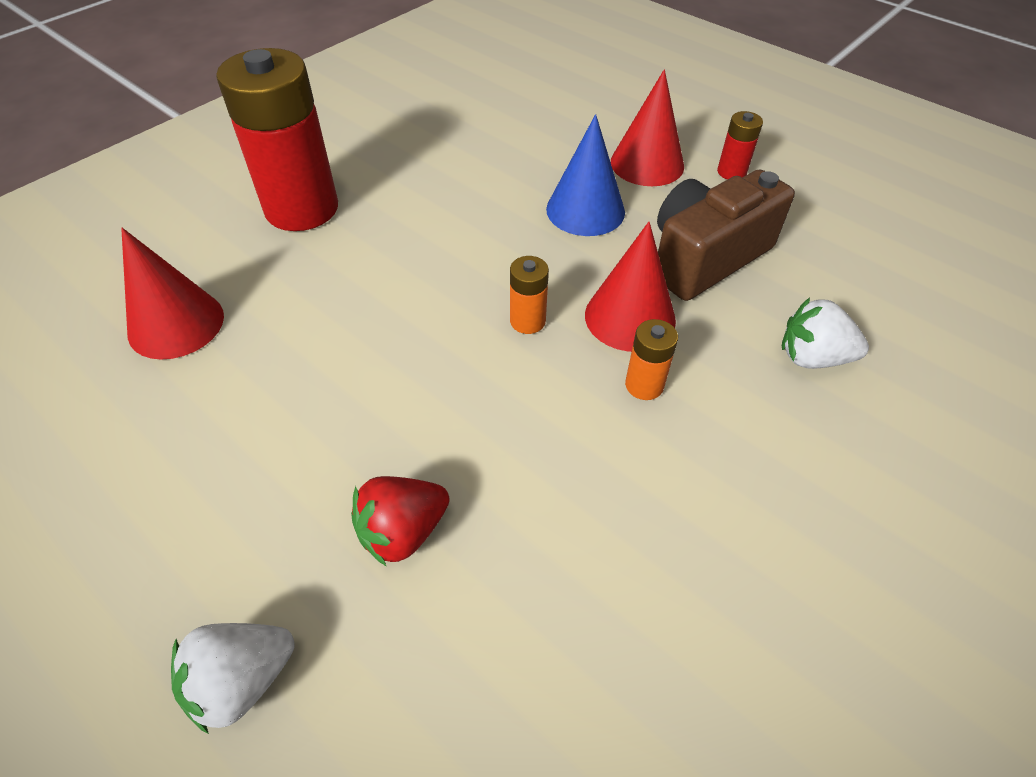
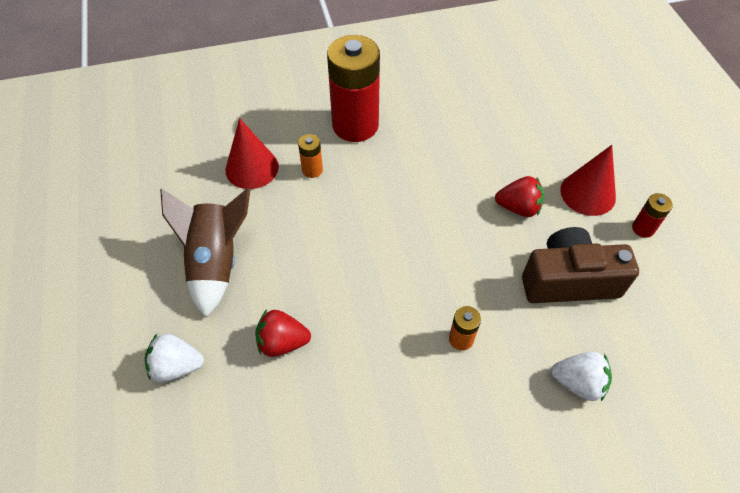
camera: 35 degrees right, 5 degrees up
orange battery [510,256,549,334] -> orange battery moved to [298,134,323,178]
blue cone [546,114,625,236] -> red strawberry [495,176,544,217]
red cone [585,222,676,352] -> none
white strawberry [782,298,869,369] -> white strawberry turned 150 degrees clockwise [551,351,612,401]
none -> brown rocket [160,188,251,318]

